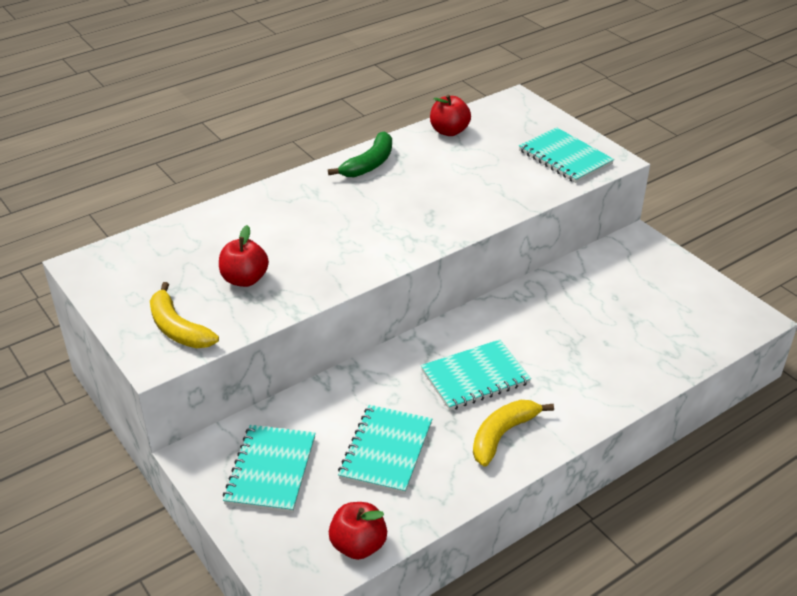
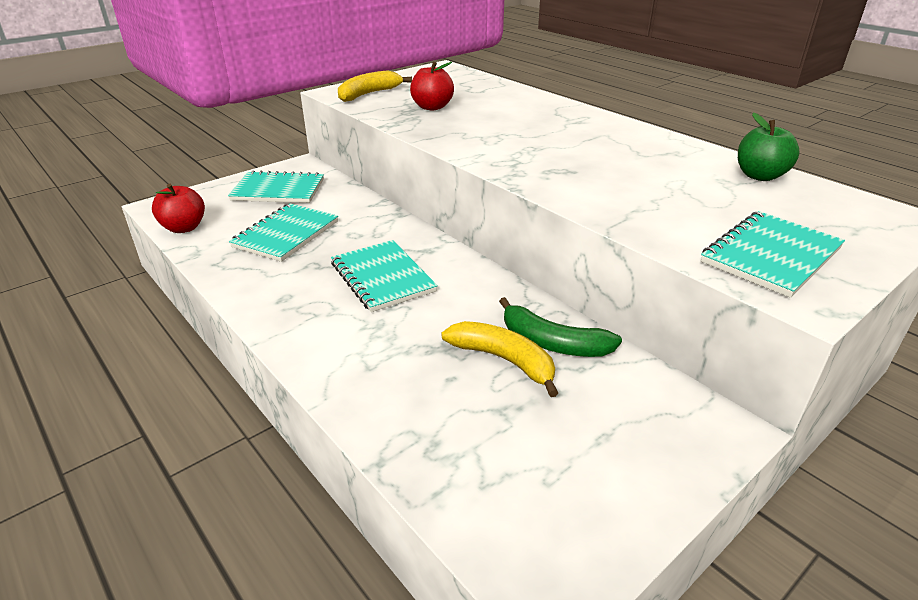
camera: 85 degrees right, 5 degrees down
green banana [328,131,392,177] -> green banana moved to [499,297,622,357]
turquoise notebook [338,405,432,494] -> turquoise notebook turned 75 degrees counterclockwise [229,203,338,262]
red apple [430,94,471,136] -> green apple [738,113,800,181]
yellow banana [473,400,554,467] -> yellow banana moved to [441,321,558,397]

